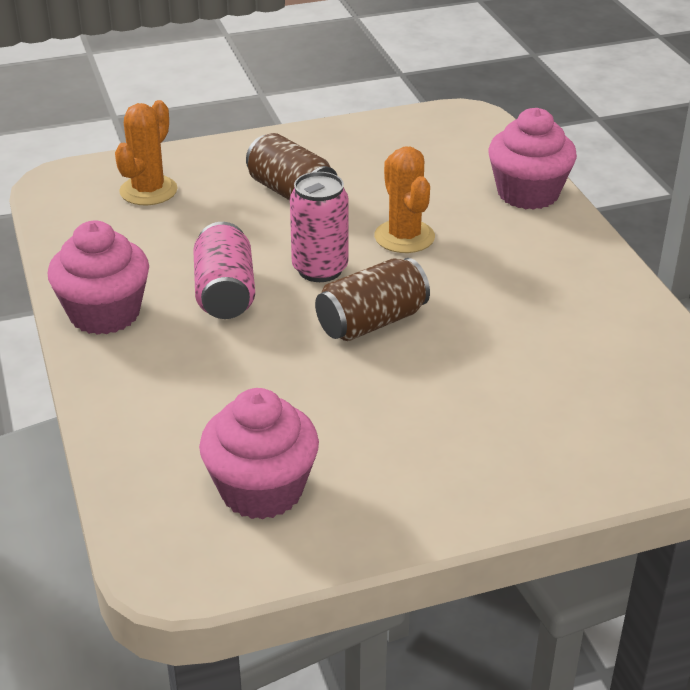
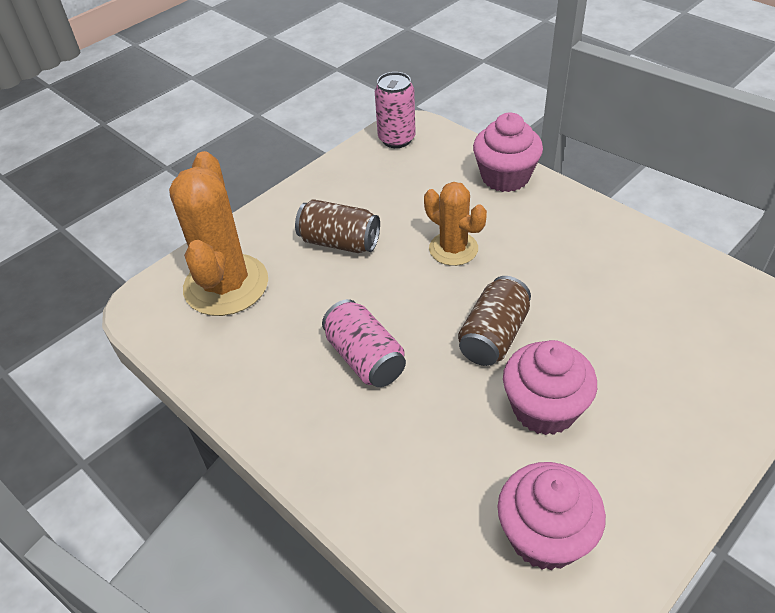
camera: 25 degrees left, 10 degrees up
pink cupcake [48,221,149,335] -> pink cupcake moved to [503,340,597,435]
orange cactus [115,100,178,205] -> orange cactus [169,151,268,316], size x1.69
pink can [290,172,348,282] -> pink can moved to [375,72,415,148]

